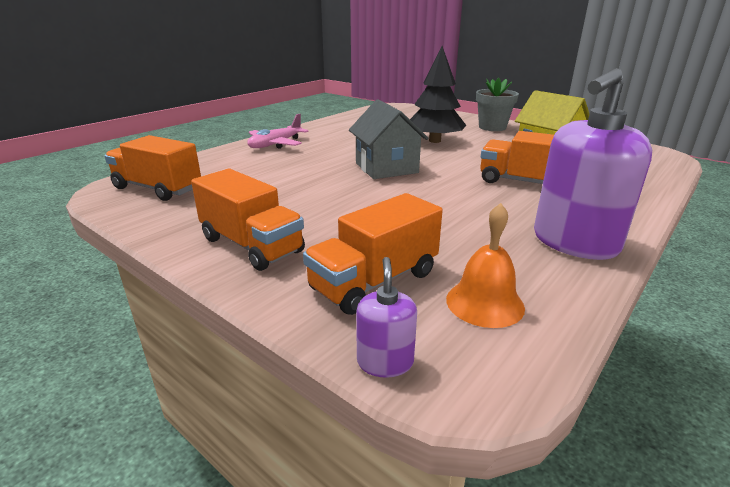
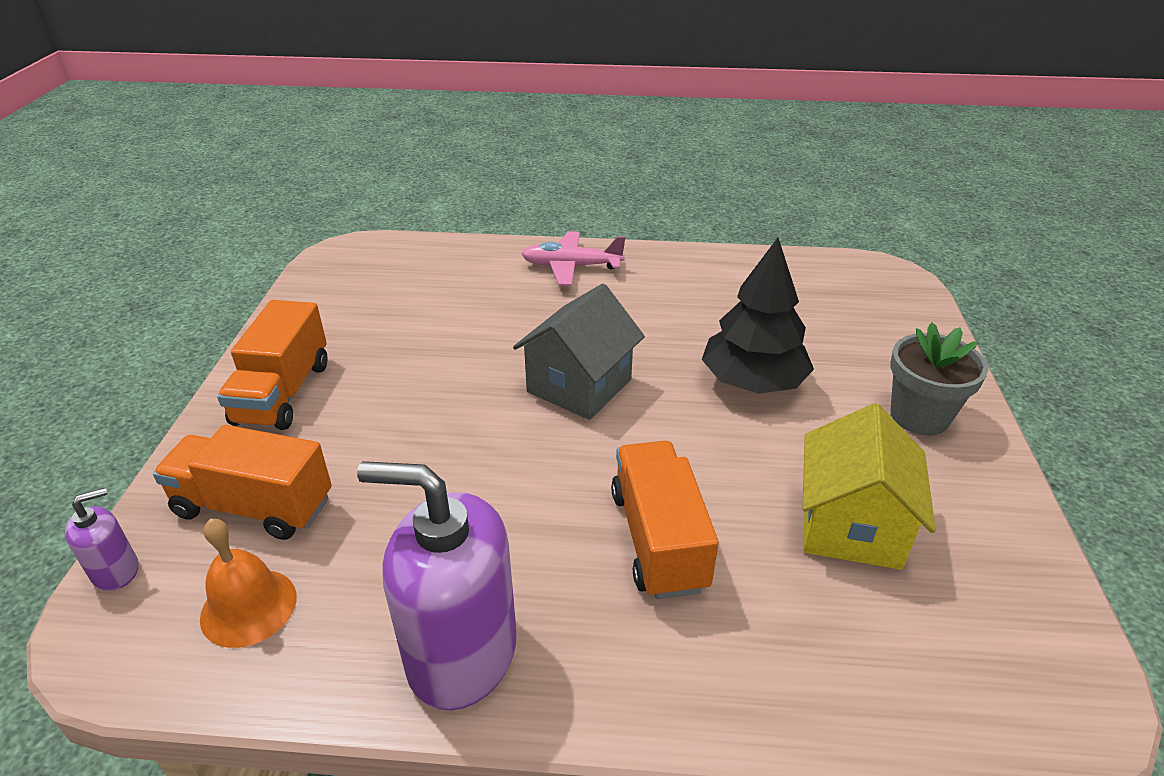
camera: 55 degrees right, 10 degrees up
orange truck [104,135,201,201] -> none

